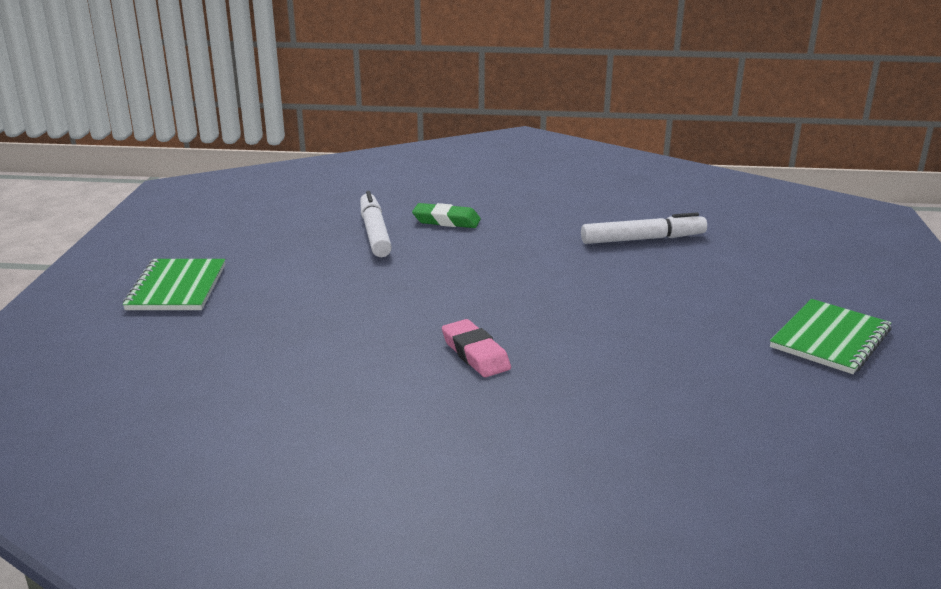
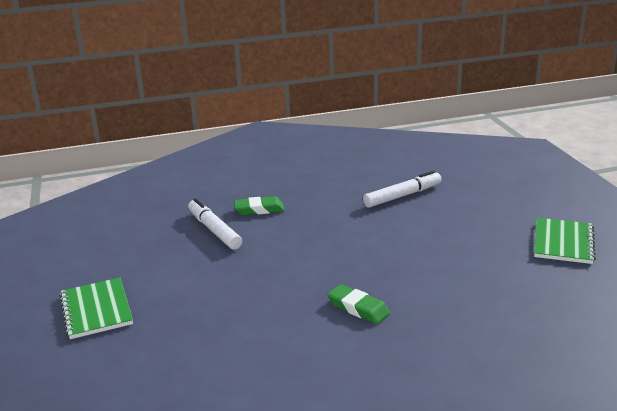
camera: 20 degrees left, 0 degrees up
pink eraser [442,319,511,377] -> green eraser [327,284,390,324]

